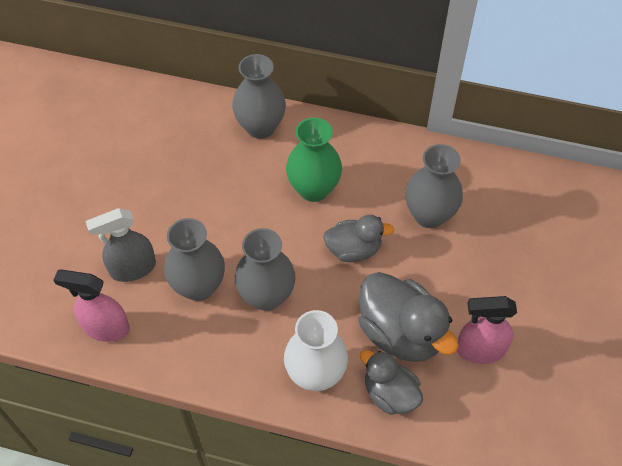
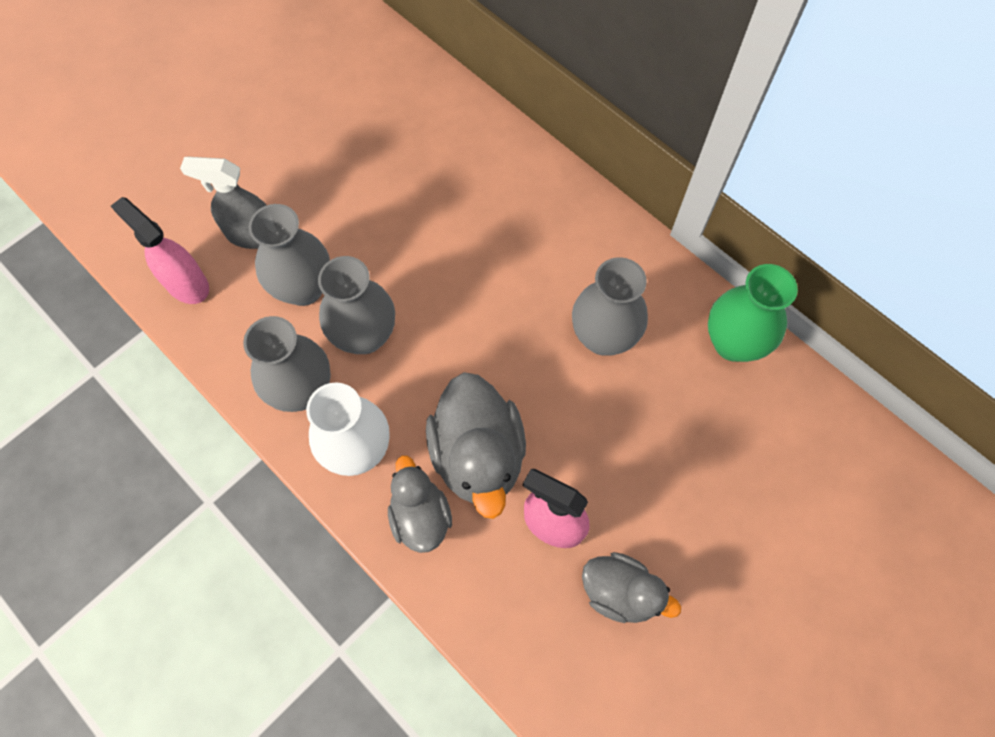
camera: 30 degrees right, 10 degrees up
grey vase [232,54,286,139] -> grey vase moved to [243,316,331,412]
green vase [286,117,342,202] -> green vase moved to [708,264,798,362]
grey duck [323,215,394,262] -> grey duck moved to [582,552,681,623]

